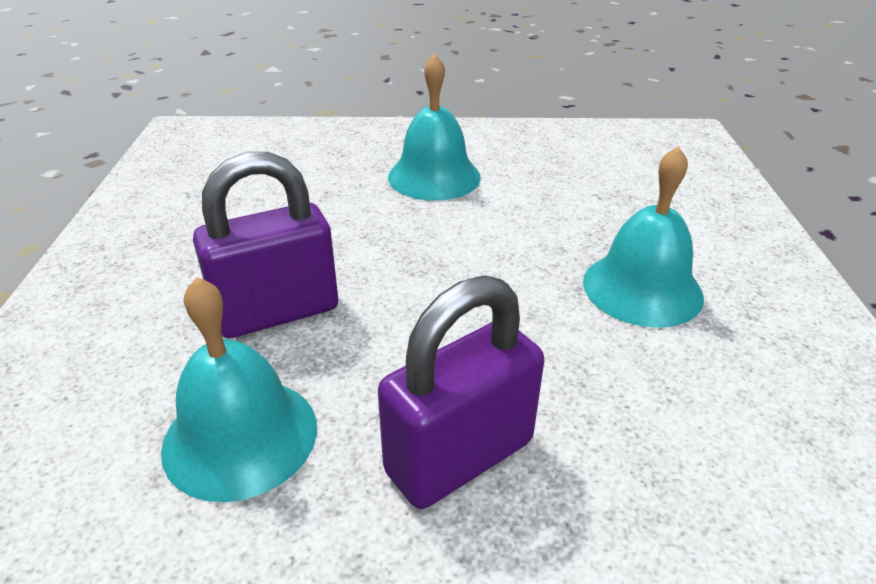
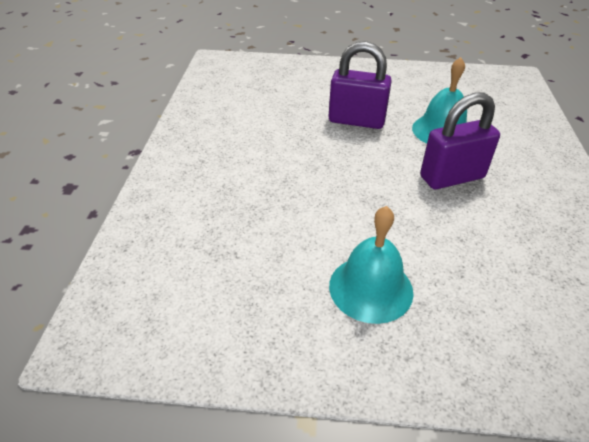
camera: 175 degrees left, 5 degrees up
purple padlock [378,275,544,509] -> purple padlock turned 45 degrees clockwise [329,41,392,129]
turquoise bell [583,146,704,328] -> none

